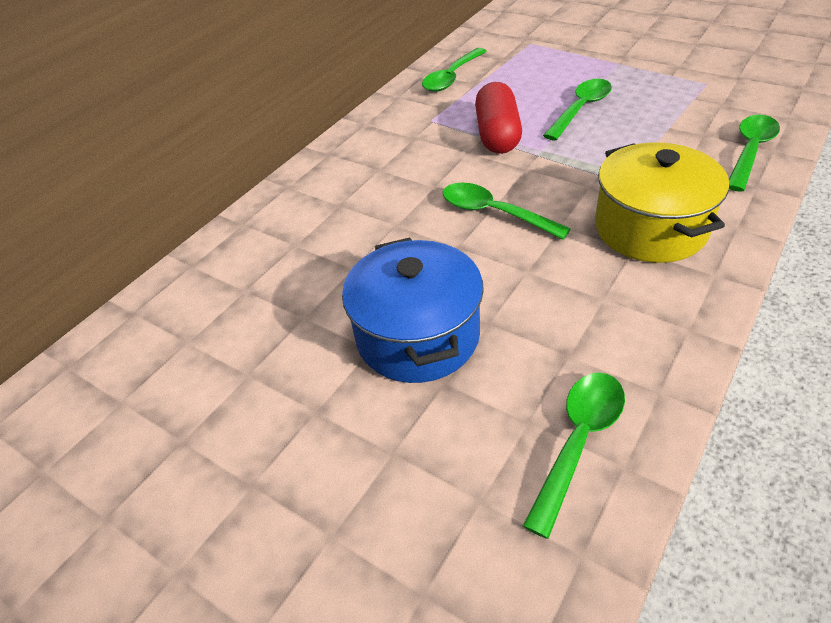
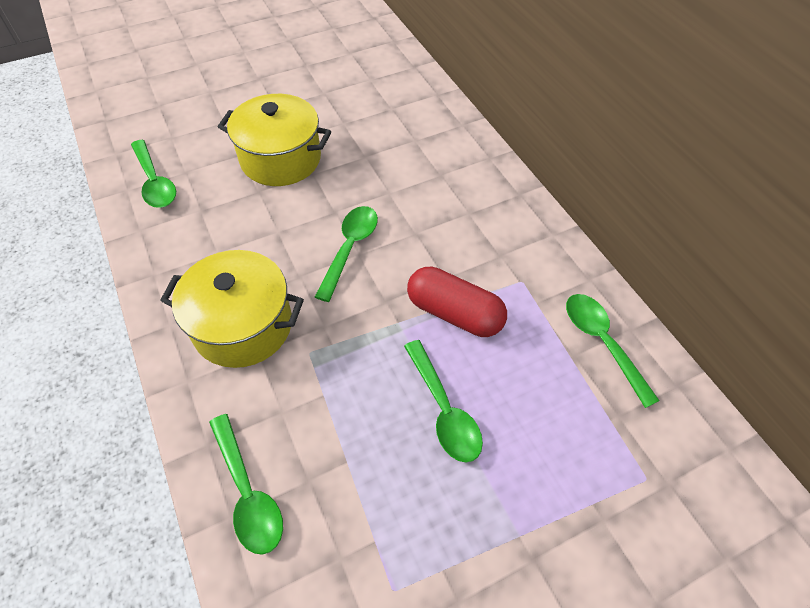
camera: 115 degrees right, 10 degrees up
blue pot [342,237,484,383] -> yellow pot [218,94,331,186]
green spoon [443,183,571,239] -> green spoon turned 45 degrees counterclockwise [315,206,378,302]

